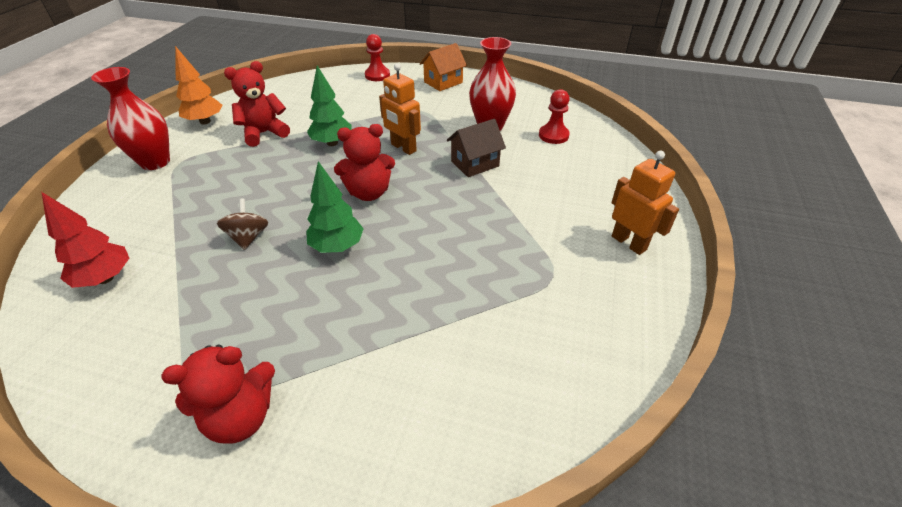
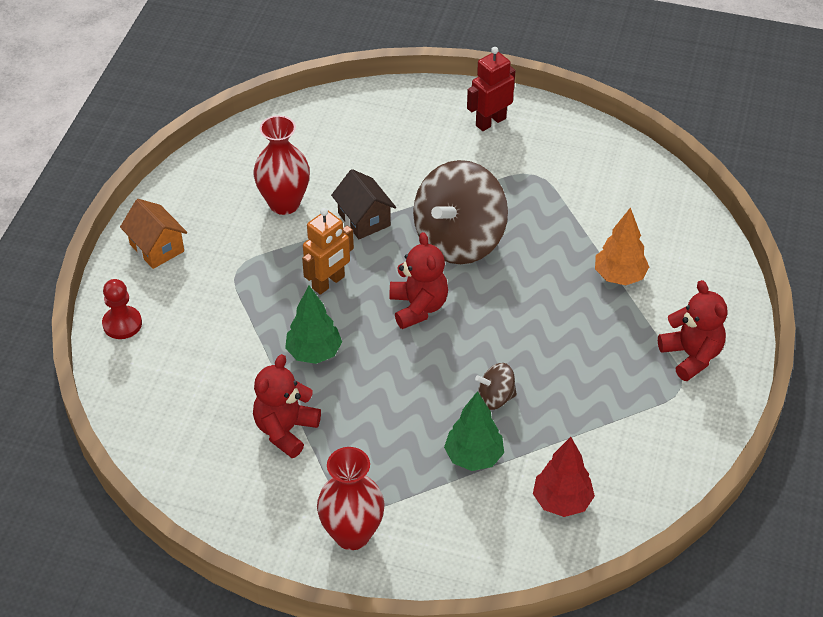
camera: 90 degrees left, 5 degrees up
orange tree [175,46,223,125] -> orange tree moved to [595,207,649,285]
red teddy bear [224,61,290,147] -> red teddy bear turned 60 degrees clockwise [253,354,321,458]
green tree [306,161,364,253] -> green tree moved to [444,391,504,471]
red pawn [539,89,570,144] -> none
orange robot [612,151,679,255] -> red robot [467,47,516,131]
none -> brown spinning top [413,160,508,264]

